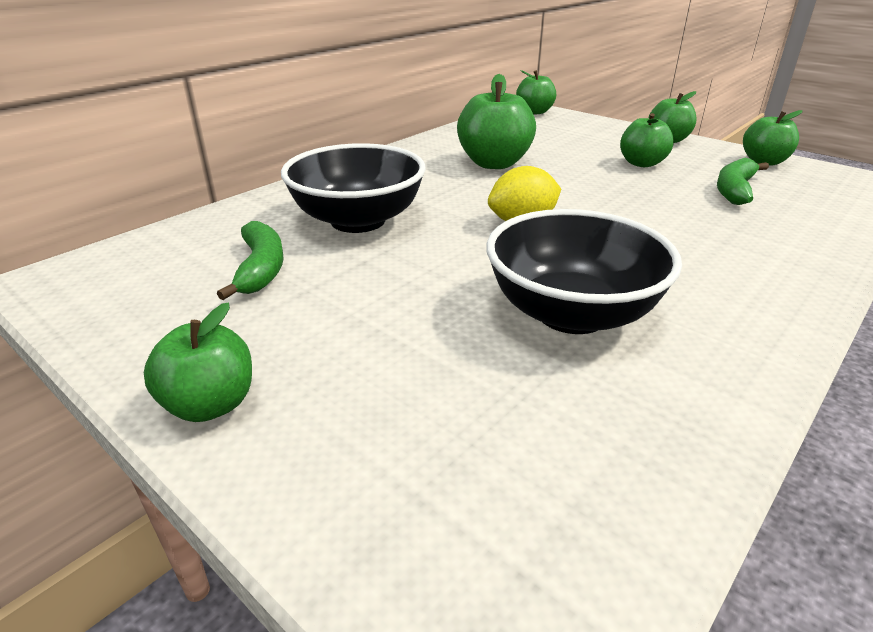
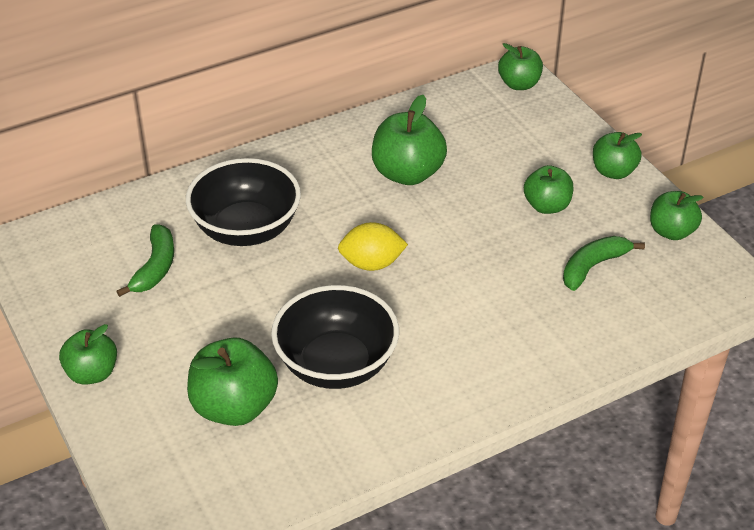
camera: 20 degrees right, 10 degrees up
none -> green apple [187,338,278,426]

